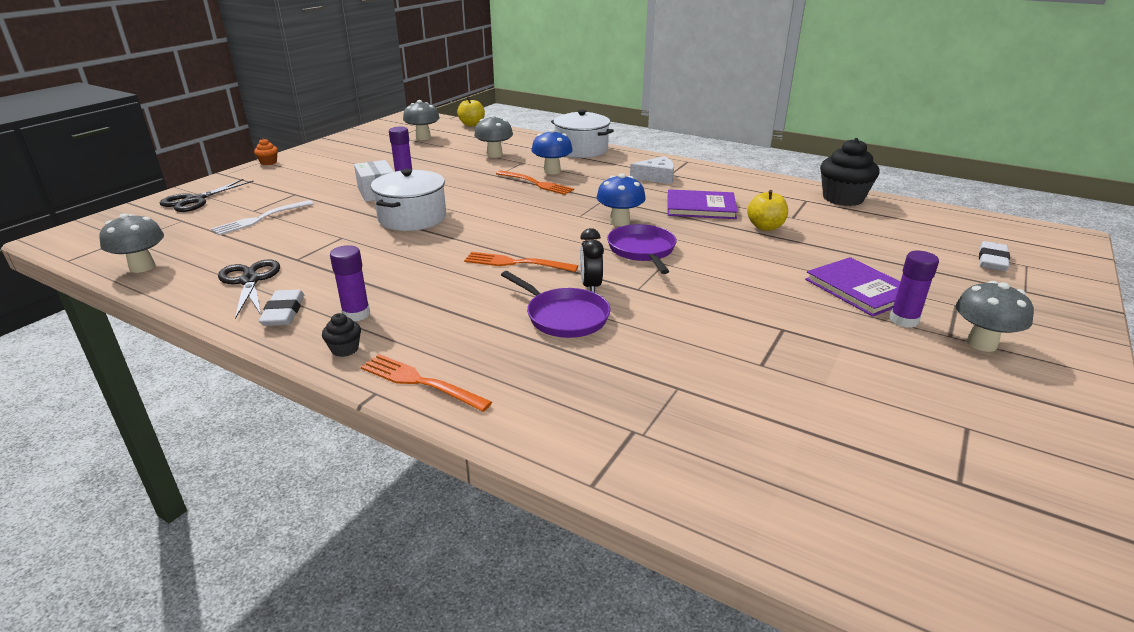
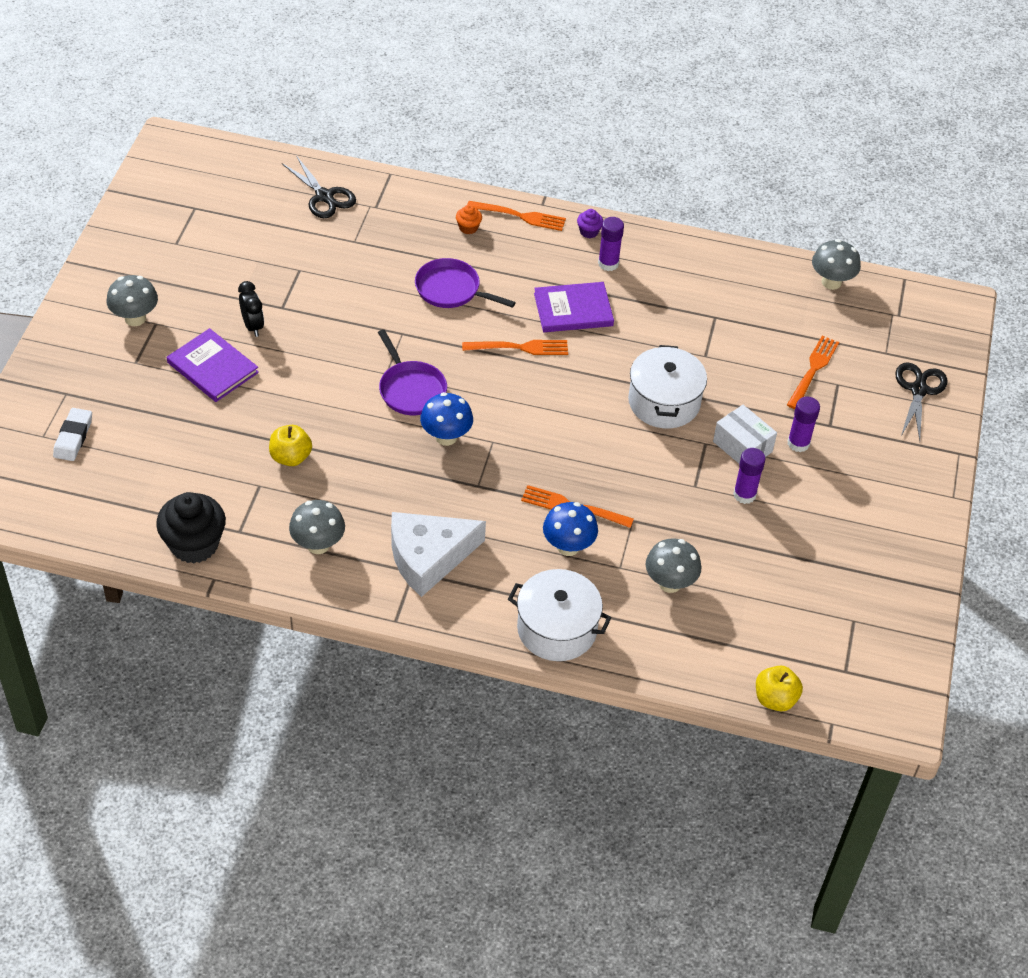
camera: 160 degrees right, 20 degrees up
white fork [211,200,314,235] -> orange fork [787,336,839,409]
black scissors [218,259,280,319] -> black scissors moved to [281,155,356,218]
orange cupcake [254,138,278,165] -> orange cupcake moved to [456,205,482,234]
white eraser [259,290,304,326] -> none
black cupcake [322,313,361,357] -> purple cupcake [577,209,603,238]
grey mushroom [403,100,440,140] -> grey mushroom moved to [289,500,345,554]
black clock [580,228,604,292] -> black clock moved to [238,281,264,337]
white cheese [630,156,674,184] -> white cheese [391,512,486,597], size x1.65
purple book [667,189,738,219] -> purple book moved to [534,282,614,332]
purple glue stick [890,251,939,328] -> purple glue stick moved to [788,397,820,452]

